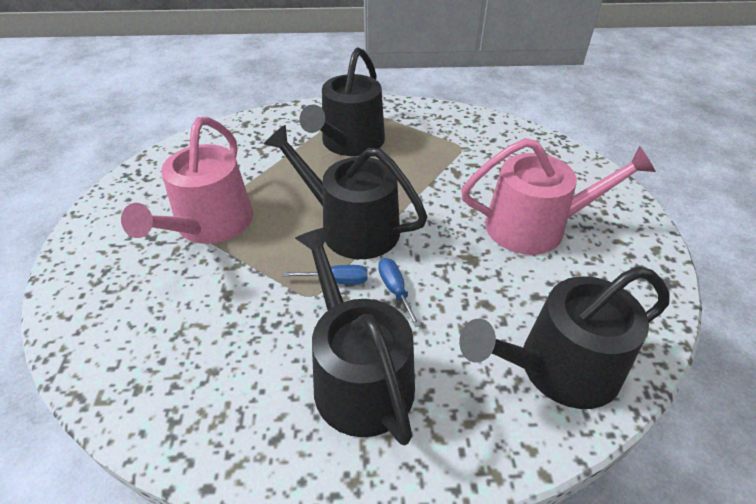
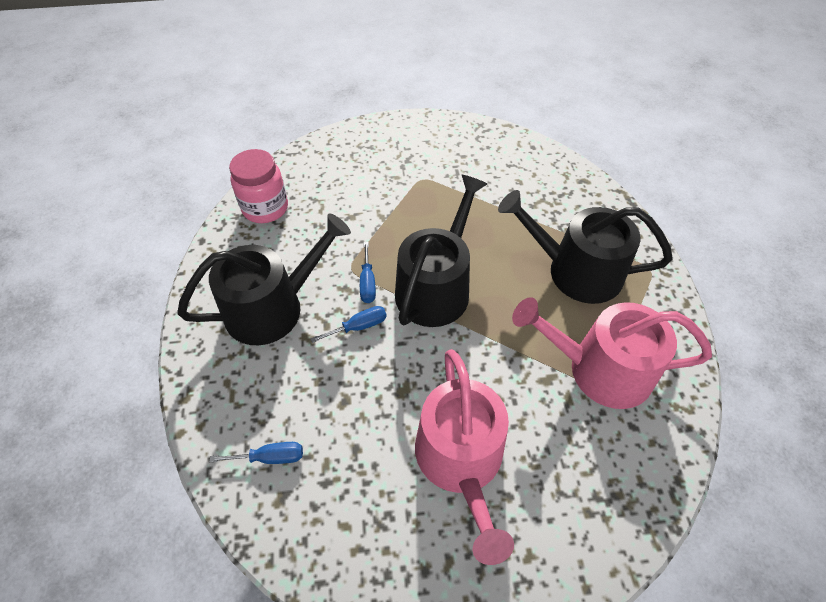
camera: 85 degrees right, 10 degrees up
pink watering can [121,117,253,244] -> pink watering can moved to [512,297,712,409]
black watering can [459,266,670,409] -> blue screwdriver [210,442,303,464]
none -> pink jar [229,149,288,223]

